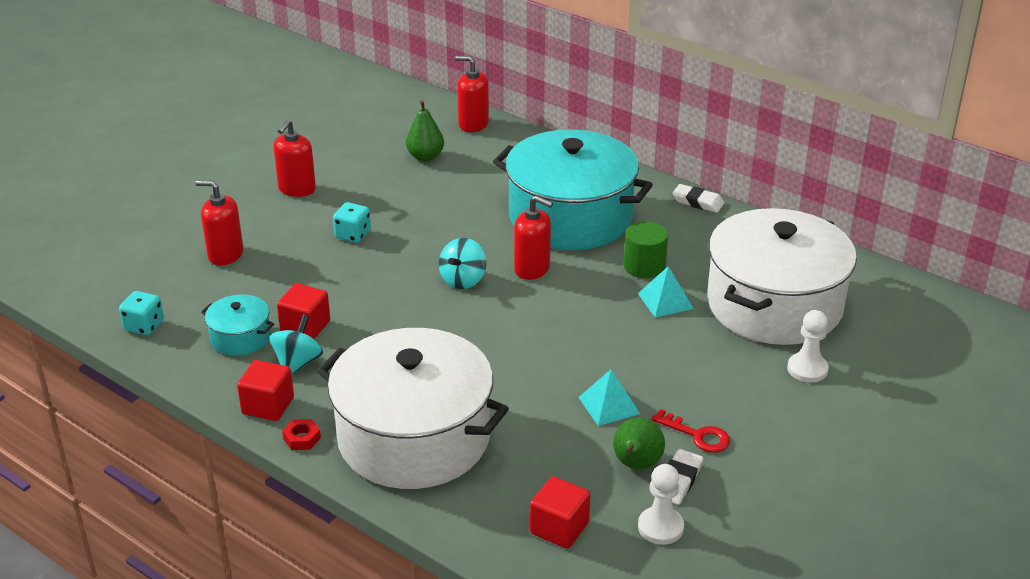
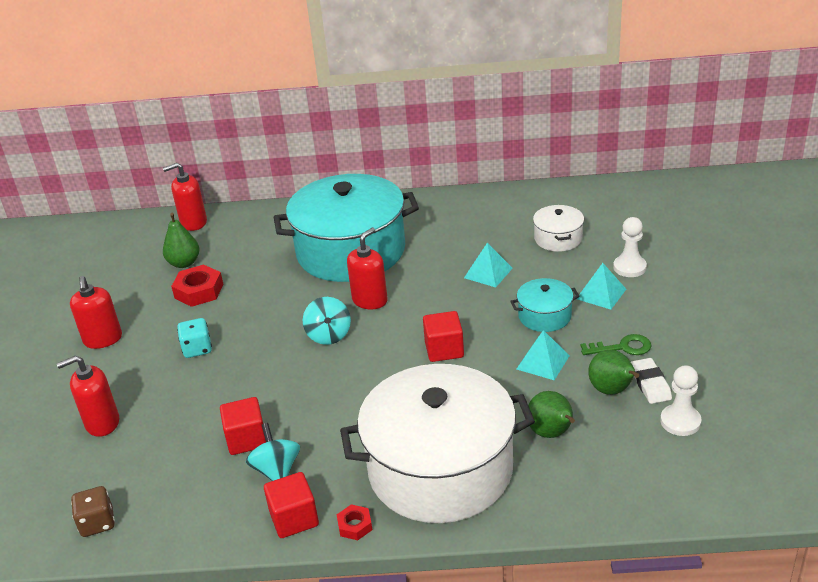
camera: 35 degrees left, 0 degrees up
turquoise dice [119,291,164,335] -> brown dice [71,486,115,537]
turquoise pot [201,294,274,356] -> turquoise pot moved to [510,278,580,332]
red soap dispenser [514,196,553,280] -> red soap dispenser turned 45 degrees counterclockwise [347,228,388,309]
red cube [530,476,590,549] -> red cube moved to [423,311,464,362]
green cylinder [624,221,668,278] -> none
red key [651,409,730,453] -> green key [581,334,652,355]
white eraser [672,184,724,213] -> none
white pot [707,208,857,345] -> white pot [533,205,584,252], size x0.43
none -> red nut [171,265,223,307]
none -> green pear [528,391,575,438]
none -> turquoise pyramid [577,263,626,310]

